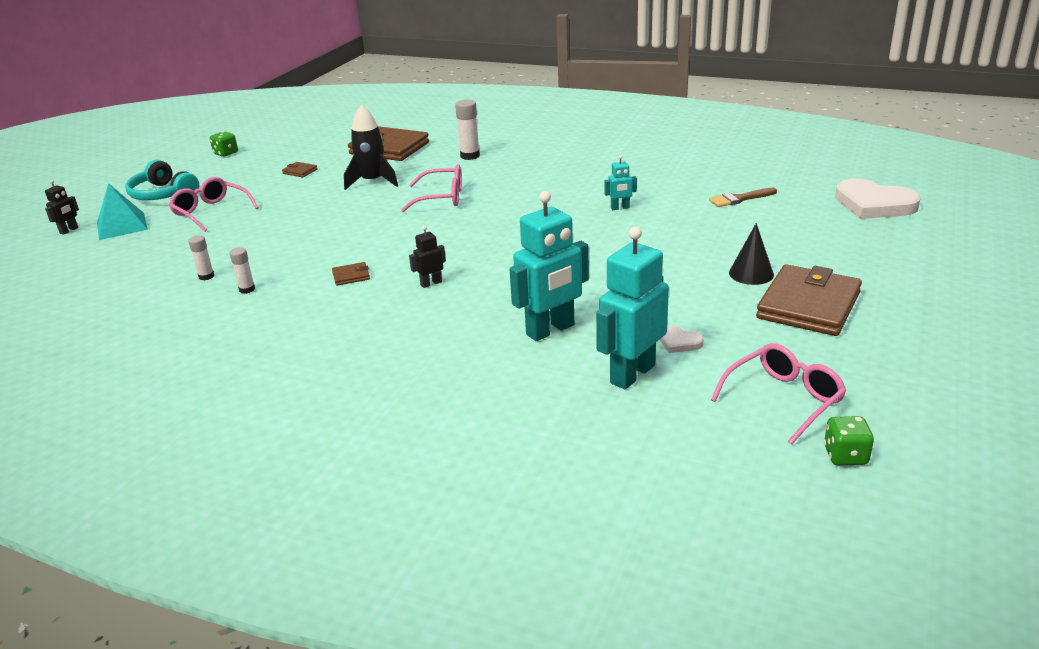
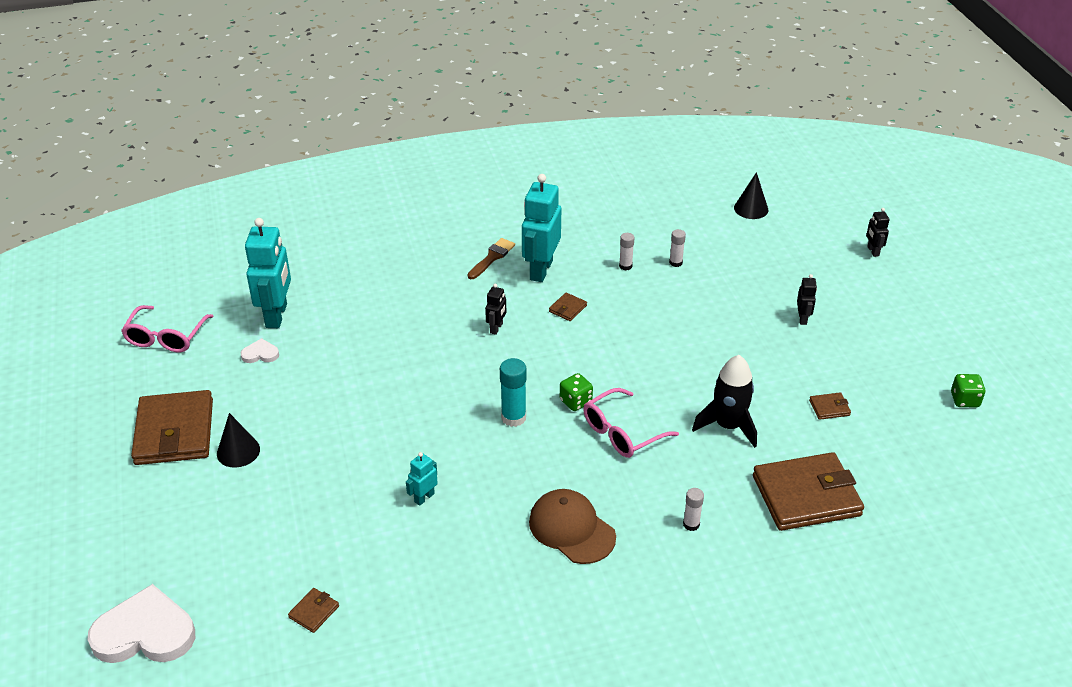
camera: 140 degrees right, 10 degrees up
turquoise pyramid [97,183,148,240] -> none
turquoise headphones [125,160,200,200] -> none
pink glasses [169,177,259,232] -> black robot [797,274,817,325]
white glue stick [455,99,480,160] -> white glue stick [683,488,704,531], size x0.61
turquoise robot [509,191,589,341] -> turquoise robot moved to [522,174,561,282]
brown brush [709,188,777,207] -> brown brush moved to [468,238,515,279]
green dice [824,416,874,466] -> green dice moved to [560,373,593,411]
none -> brown wallet [288,588,339,633]
none -> turquoise glue stick [500,358,527,427]
none -> brown cap [529,489,616,564]
none -> black cone [734,172,768,219]

